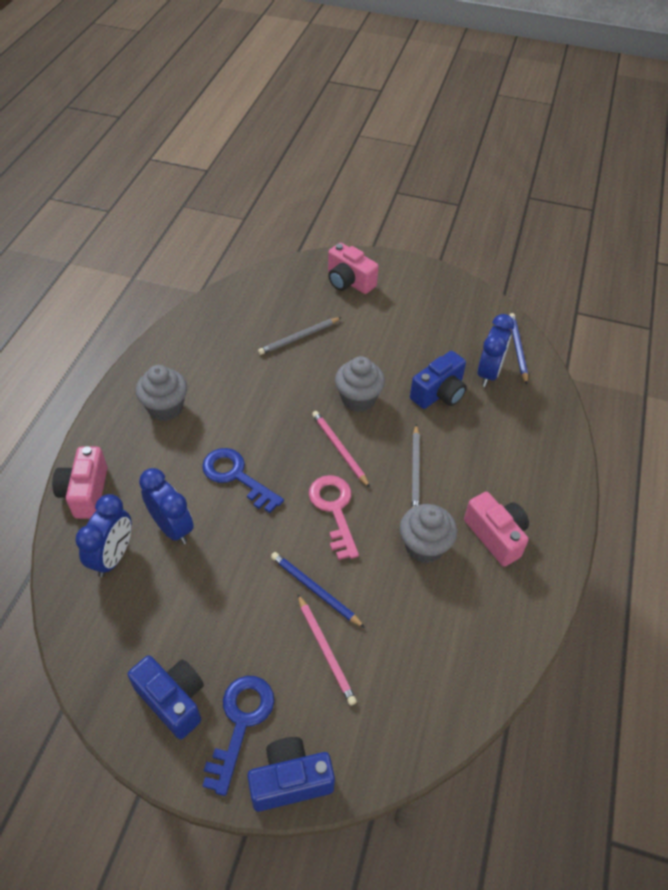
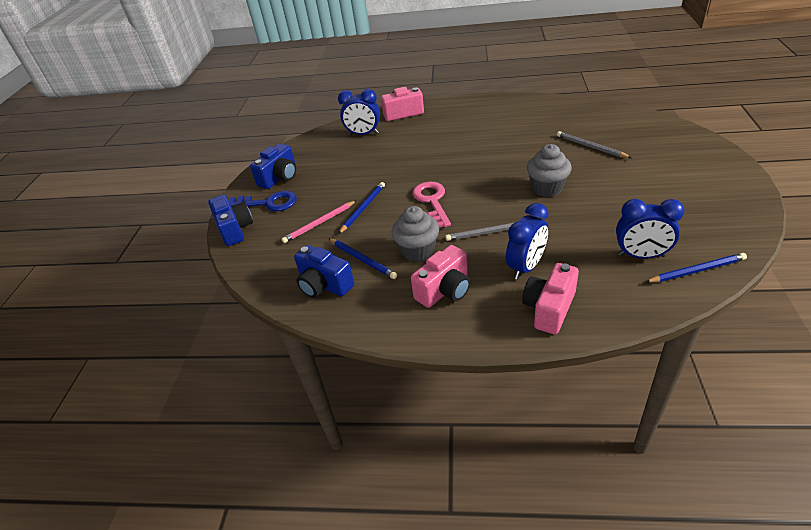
camera: 85 degrees right, 10 degrees down
grey cupcake [136,365,187,421] -> none
blue clock [139,468,194,544] -> blue clock moved to [506,203,549,279]
blue key [202,448,284,513] -> none
pink key [309,475,359,560] -> pink key turned 75 degrees counterclockwise [412,182,451,228]
pink pencil [312,411,370,488] -> none
pink camera [328,243,379,294] -> pink camera moved to [522,263,579,335]
blue camera [410,351,467,409] -> blue camera moved to [294,245,354,298]
none -> blue pencil [329,238,397,279]

